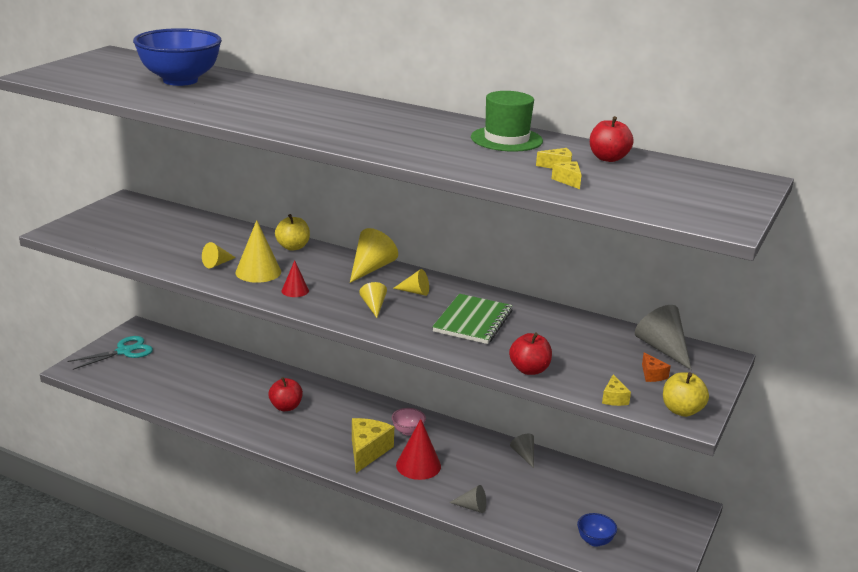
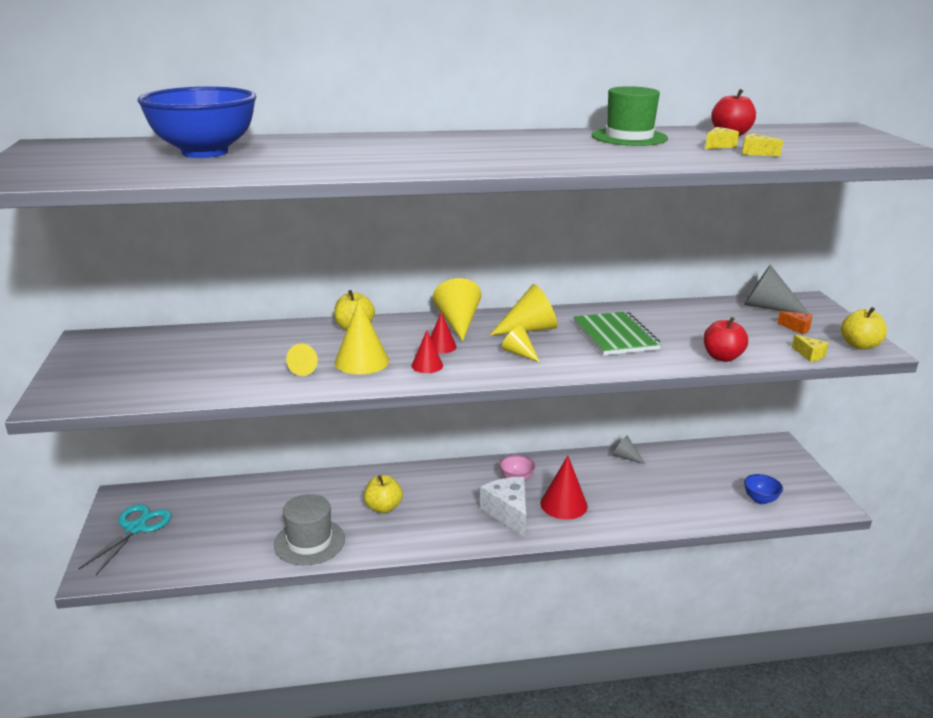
camera: 35 degrees left, 0 degrees up
red apple [268,377,303,411] -> yellow apple [364,475,403,513]
yellow cheese [352,418,394,473] -> white cheese [480,477,526,537]
yellow cone [393,269,429,296] -> yellow cone [490,284,558,335], size x1.72
grey cone [449,485,486,513] -> none
none -> grey hat [274,494,345,565]
none -> red cone [431,312,457,354]

